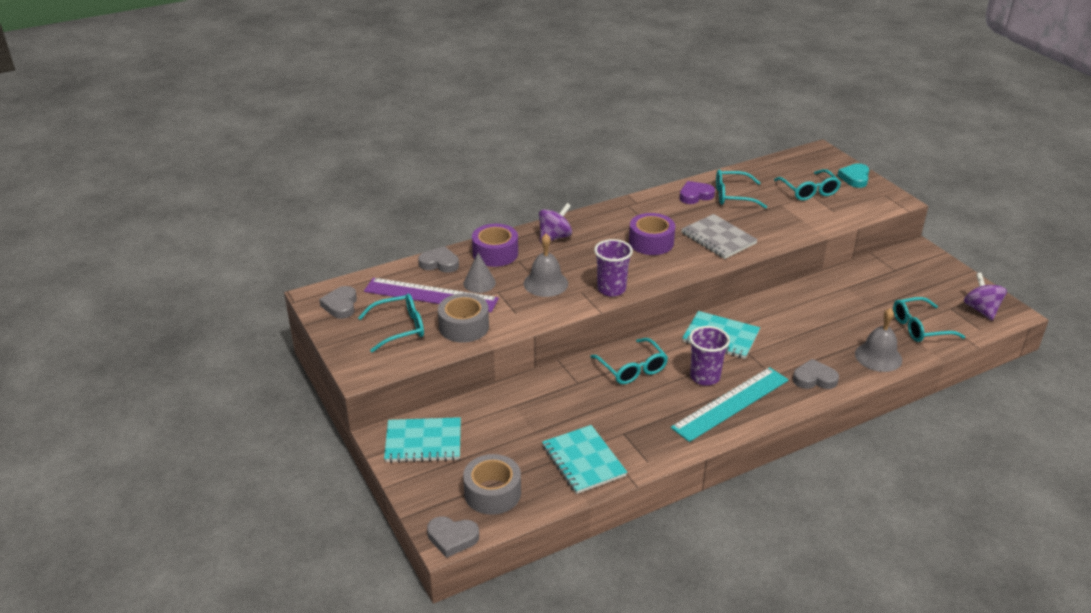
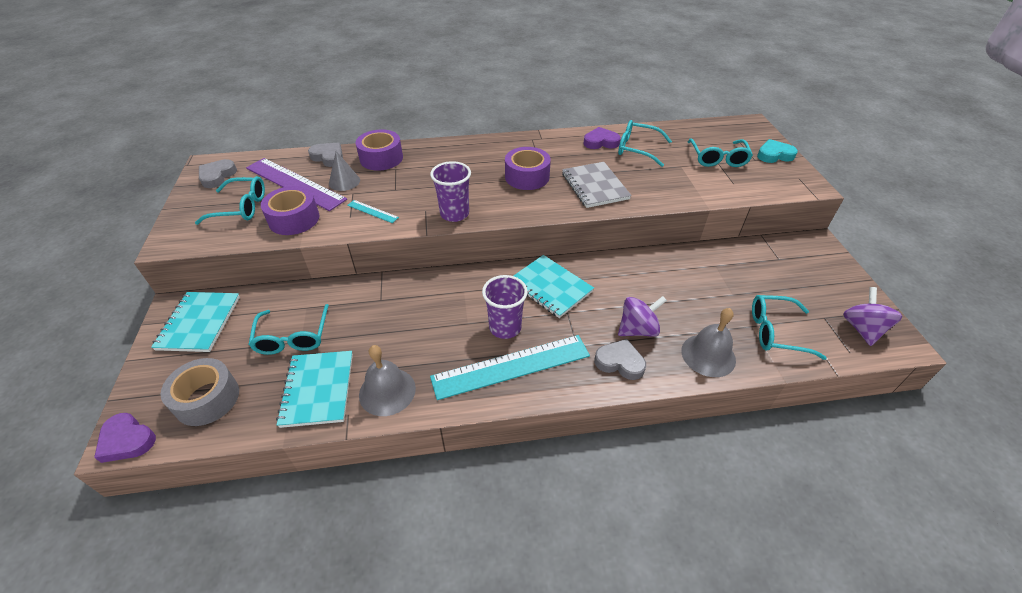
camera: 20 degrees right, 10 degrees up
turquoise notebook [384,417,461,463] -> turquoise notebook turned 75 degrees clockwise [151,292,240,352]
grey heart [427,516,479,558] -> purple heart [94,413,156,463]
grey tape [438,293,489,343] -> purple tape [261,186,320,235]
grey bell [524,234,568,297] -> grey bell moved to [359,345,416,416]
purple spinning top [539,203,572,243] -> purple spinning top moved to [618,296,667,337]
turquoise glasses [590,338,668,384] -> turquoise glasses moved to [248,304,329,355]
turquoise heart [838,163,869,188] -> turquoise heart turned 45 degrees clockwise [757,139,798,163]
none -> turquoise ruler [347,200,399,223]

